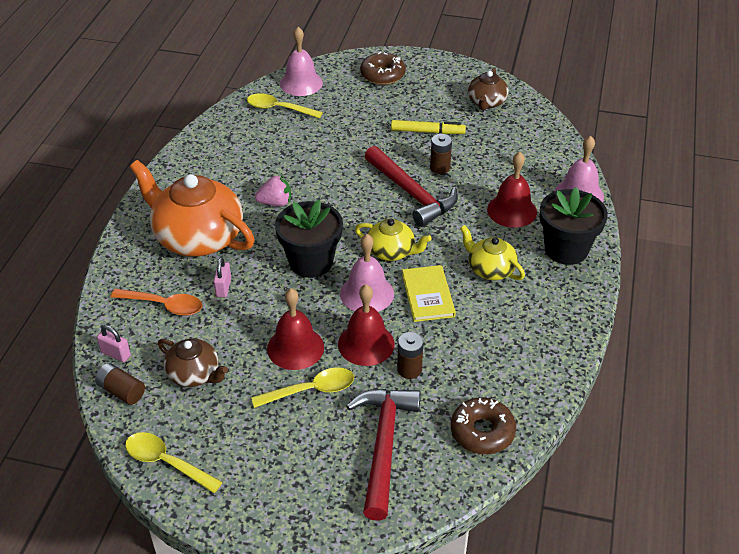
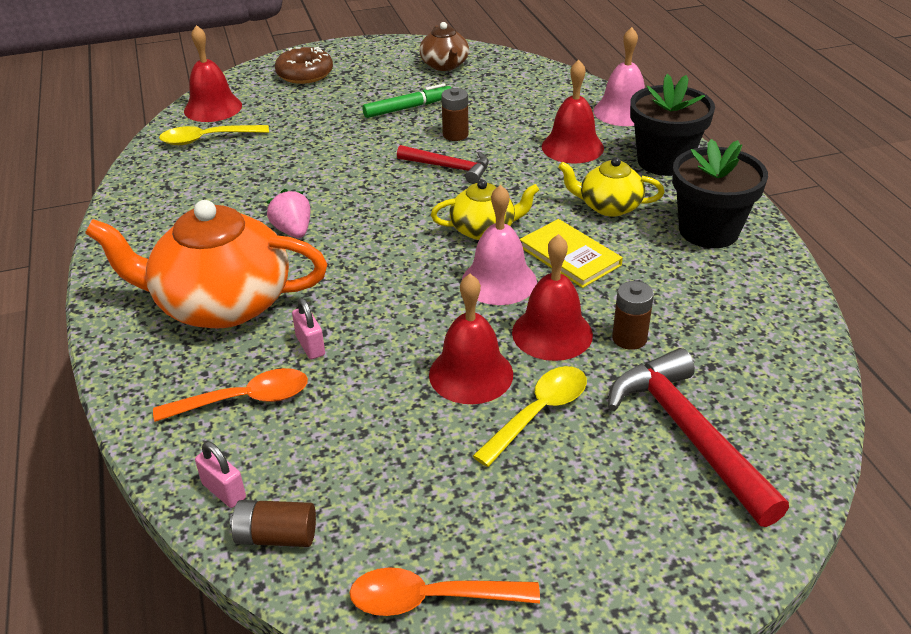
camera: 30 degrees left, 5 degrees down
pink padlock [97,325,131,362] -> pink padlock turned 45 degrees clockwise [195,441,246,508]
yellow spoon [125,432,223,493] -> orange spoon [350,567,540,616]
brown teapot [158,339,228,387] -> none
pink strawberry [255,175,291,206] -> pink strawberry turned 75 degrees counterclockwise [266,189,310,238]
black flower pot [275,200,343,278] -> black flower pot moved to [672,139,768,248]
pink bell [280,27,323,96] -> red bell [184,25,242,122]
red hammer [364,146,458,227] -> red hammer [397,145,489,184], size x0.62
yellow marker [391,120,466,134] -> green marker [362,83,451,118]
brown donut [451,397,516,454] -> none

